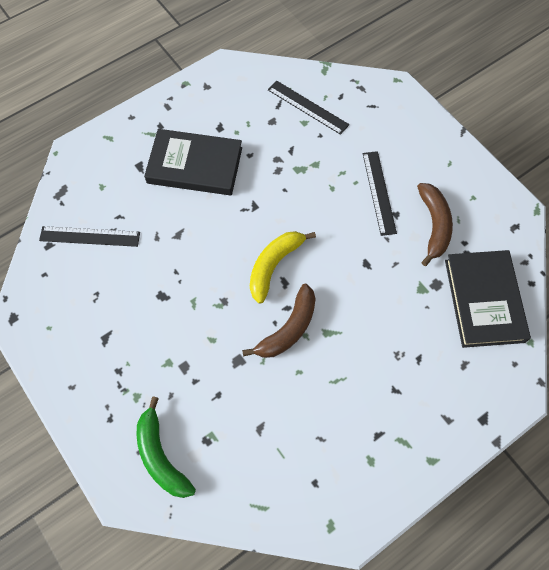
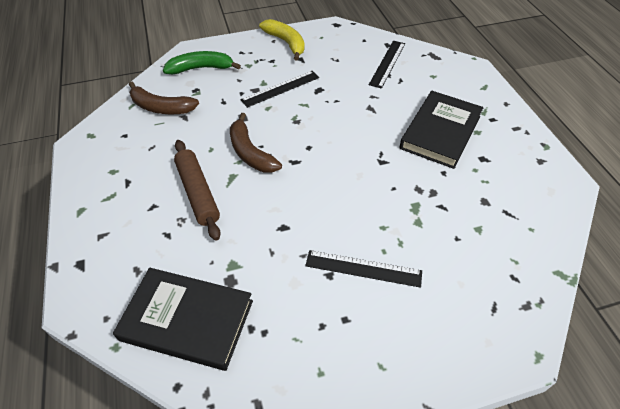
camera: 110 degrees right, 15 degrees down
yellow banana [250,231,316,304] -> yellow banana moved to [259,19,305,61]
black ruler [268,80,349,135] -> black ruler moved to [240,71,319,108]
brown banana [417,183,453,266] -> brown banana moved to [129,82,199,114]
none -> brown rolling pin [174,140,221,241]

